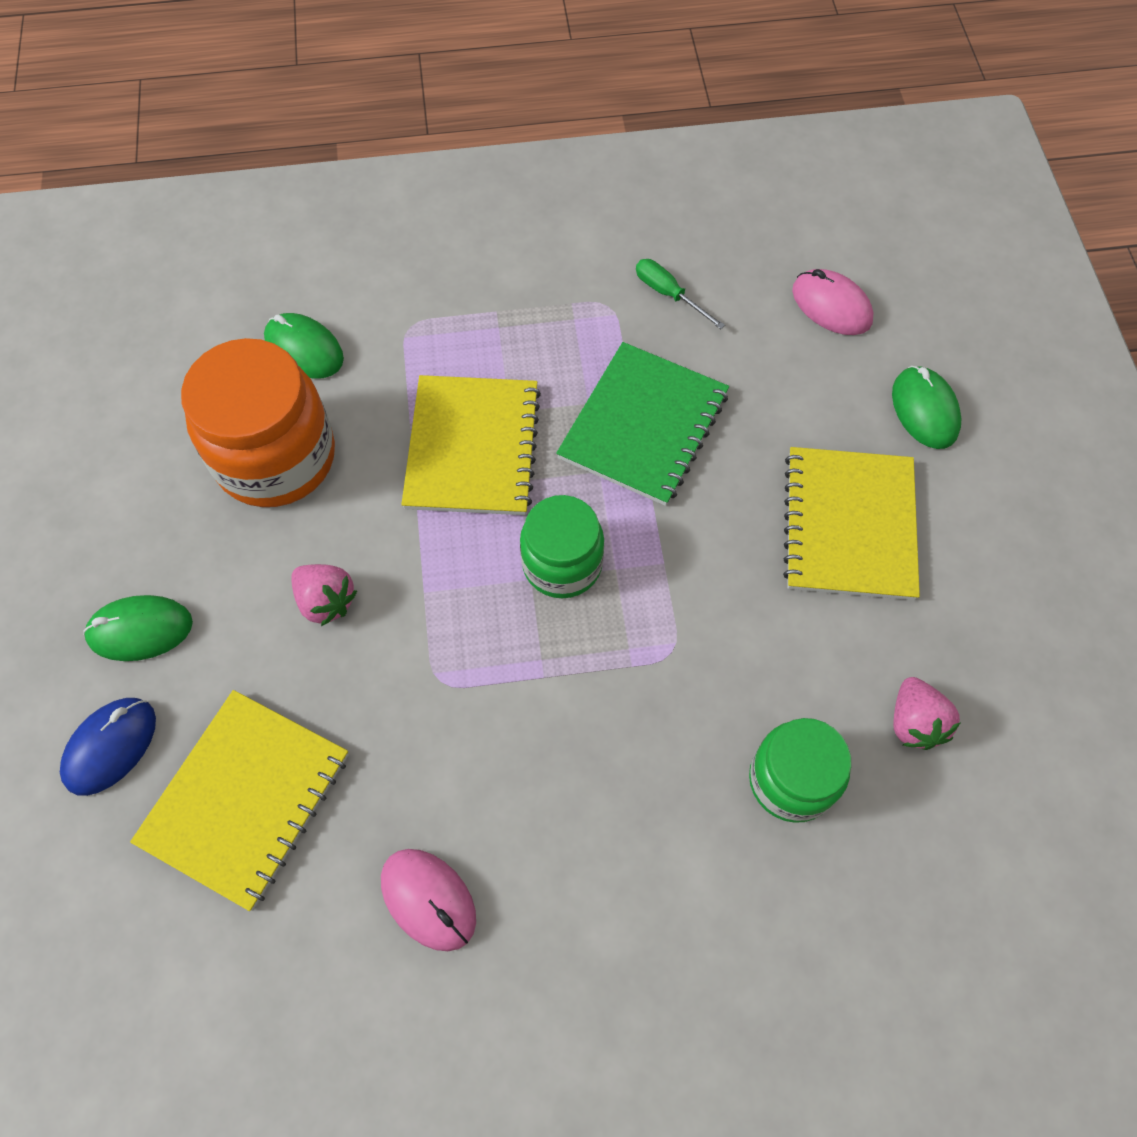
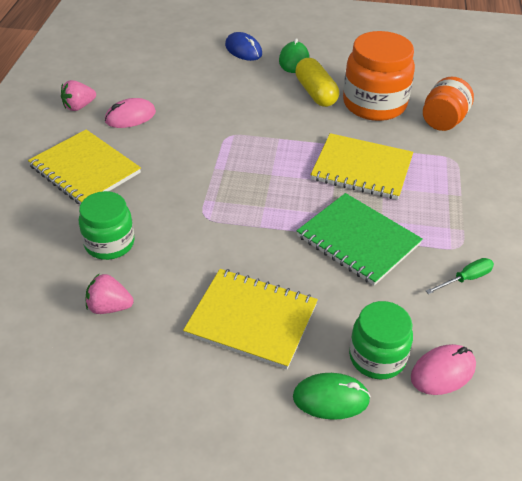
camera: 105 degrees right, 20 degrees down
yellow notebook [130,690,349,911] -> yellow notebook moved to [28,129,141,205]
green mouse [264,313,344,379] -> orange jar [423,76,474,131]
pink strawberry [291,564,357,626] -> pink strawberry moved to [61,80,96,111]
green jar [520,495,604,598] -> green jar moved to [349,301,413,379]
none -> yellow capsule [295,58,339,107]

